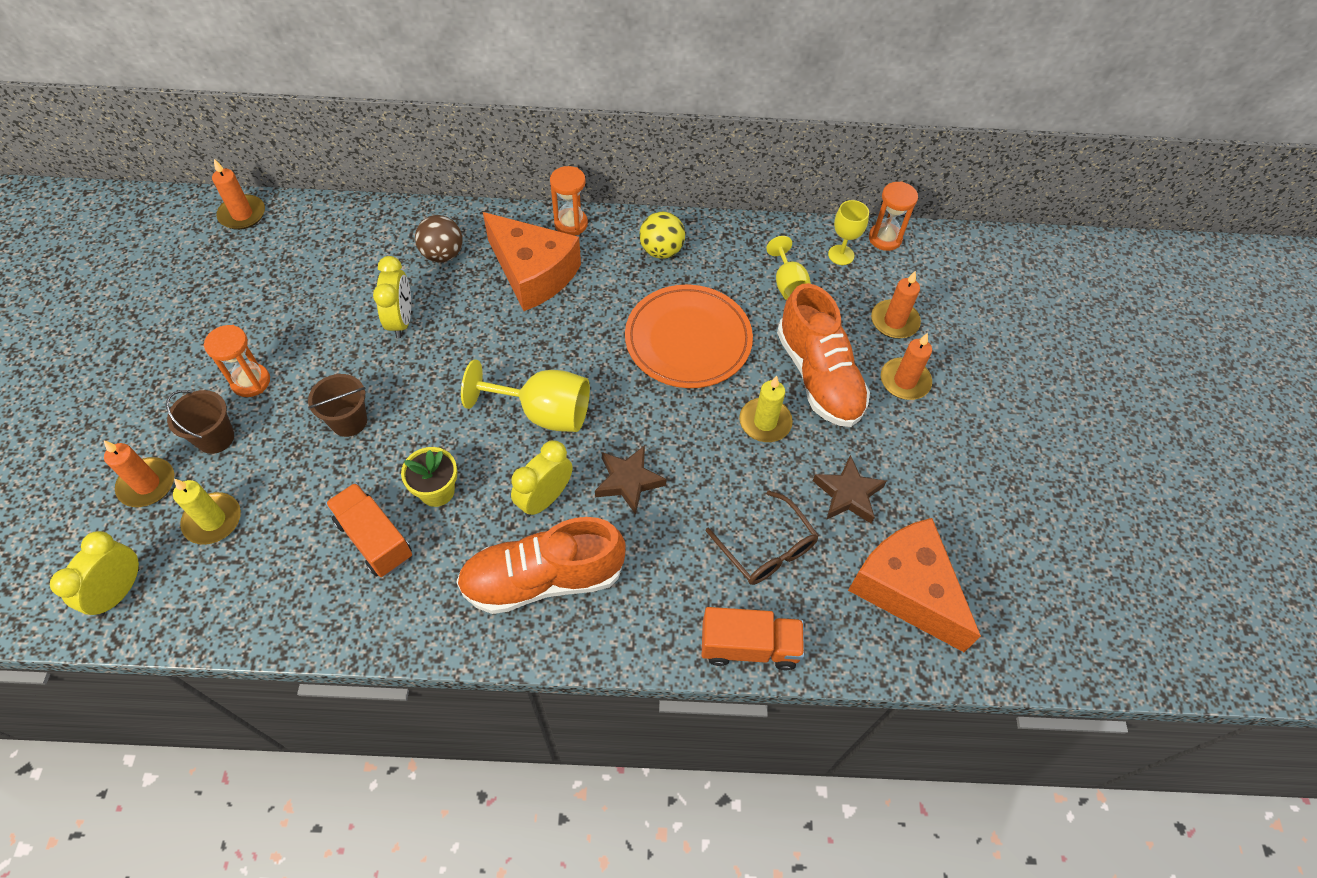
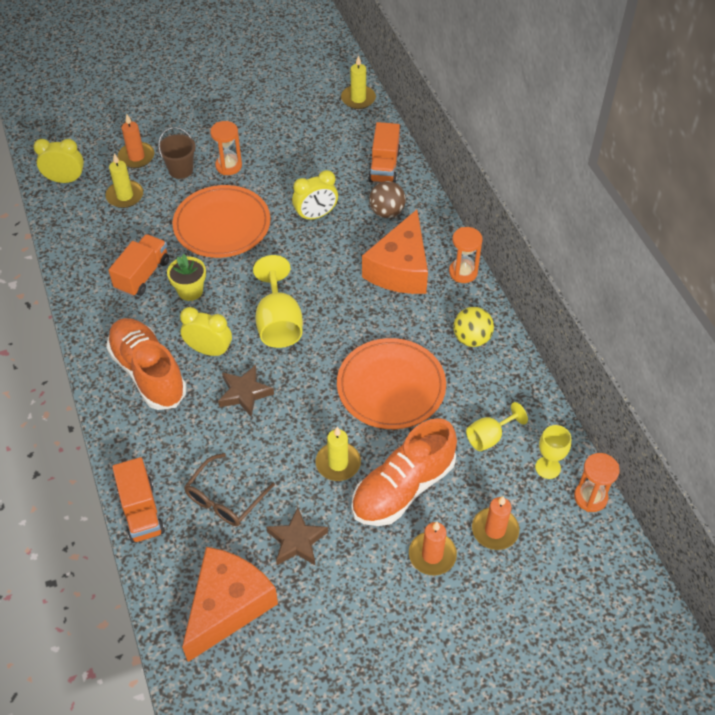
camera: 70 degrees right, 5 degrees down
orange candle [212,159,265,230] -> yellow candle [341,55,376,109]
brown bucket [308,374,367,437] -> orange plate [172,185,270,258]
none -> orange truck [368,122,401,183]

